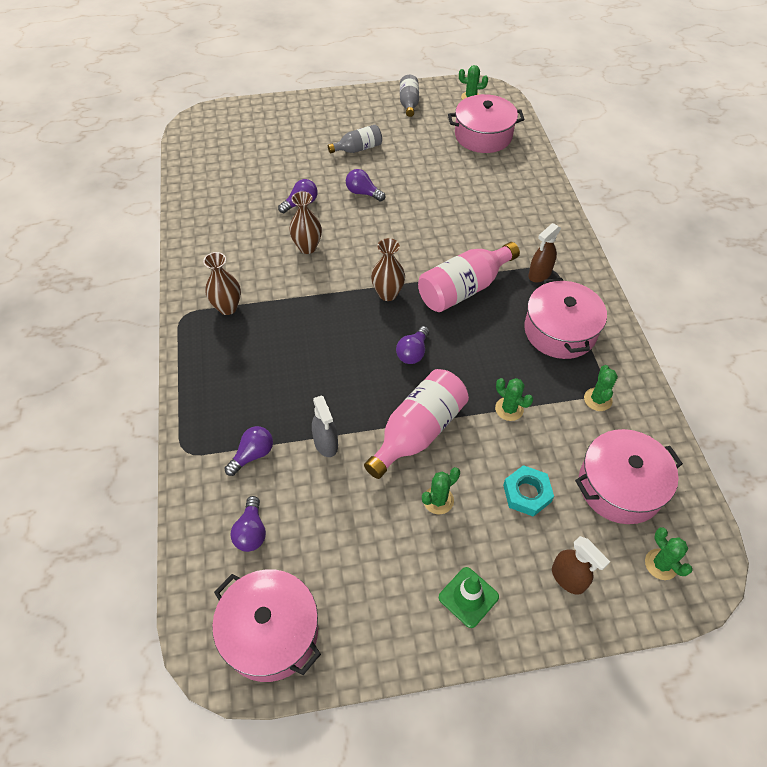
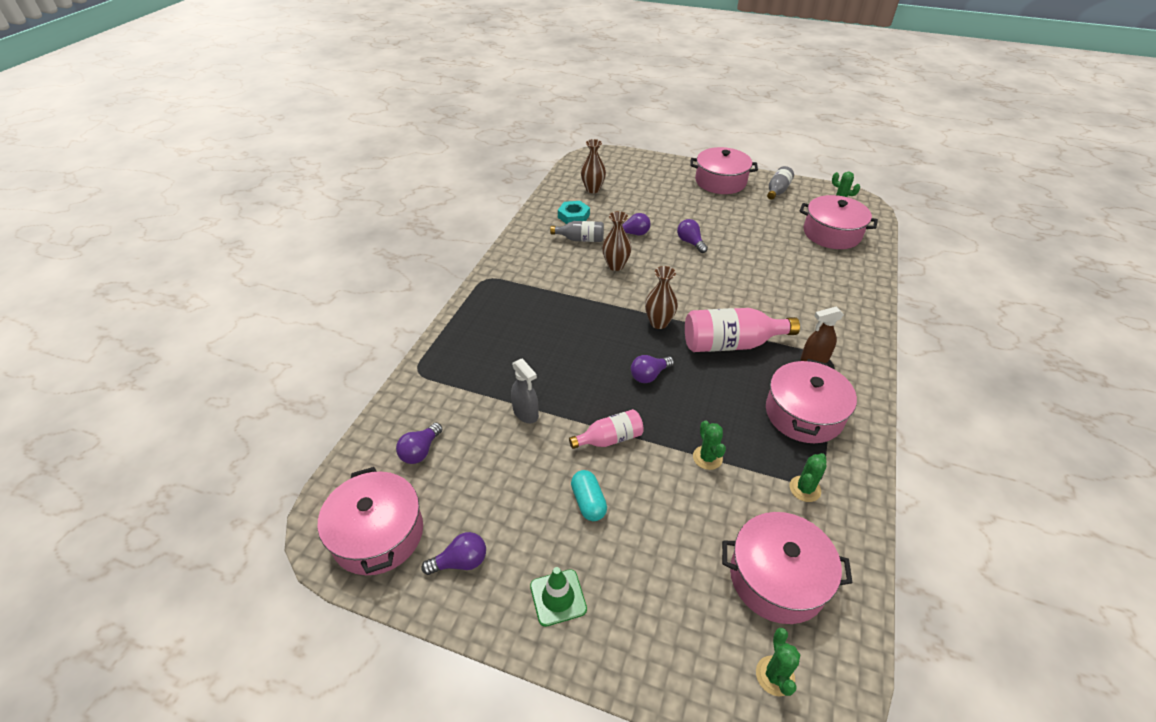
camera: 30 degrees right, 10 degrees down
brown vase [203,252,241,315] -> brown vase moved to [581,139,606,193]
purple light bulb [225,426,273,476] -> purple light bulb moved to [421,532,486,575]
grey spray bottle [312,395,338,457] -> grey spray bottle turned 45 degrees counterclockwise [511,358,539,423]
grey bottle [328,125,382,153] -> grey bottle moved to [550,221,604,242]
pink bottle [364,369,469,479] -> pink bottle [569,409,644,449], size x0.58
green cactus [422,467,460,514] -> turquoise capsule [571,470,607,521]
turquoise nut [503,465,554,517] -> turquoise nut moved to [558,201,590,224]
brown spray bottle [552,536,610,595] -> none
none -> pink pot [690,147,758,194]

